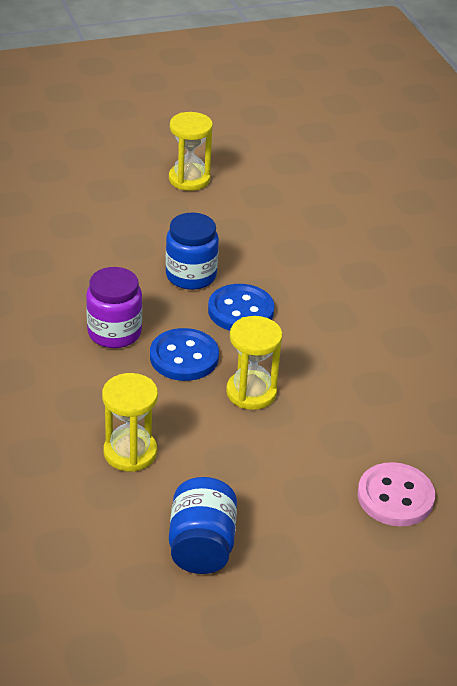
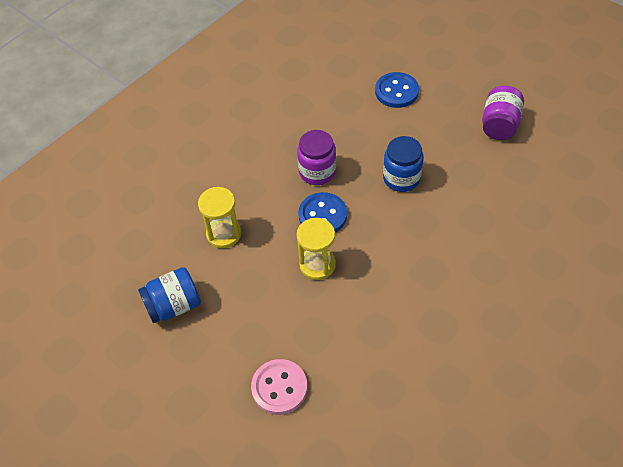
camera: 65 degrees right, 15 degrees up
yellow hourglass [169,112,213,191] -> purple jar [482,86,524,140]
blue button [208,284,274,331] -> blue button moved to [375,72,419,108]

